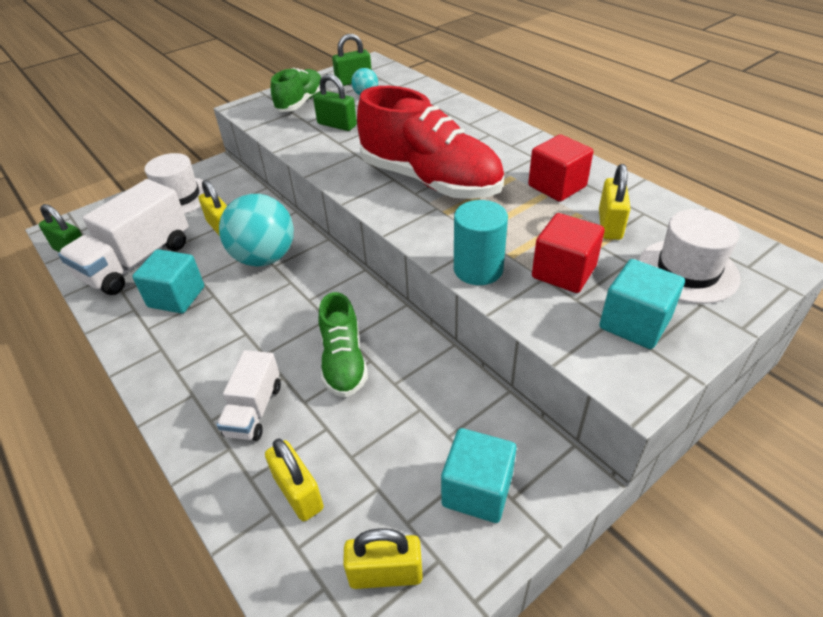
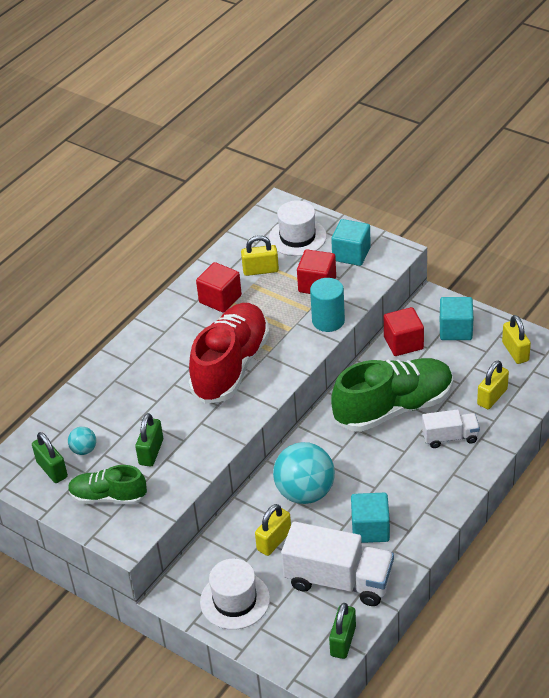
camera: 105 degrees left, 0 degrees up
green shoe [318,292,368,397] -> green shoe [331,358,453,432], size x1.79
none -> red cube [384,307,424,356]

